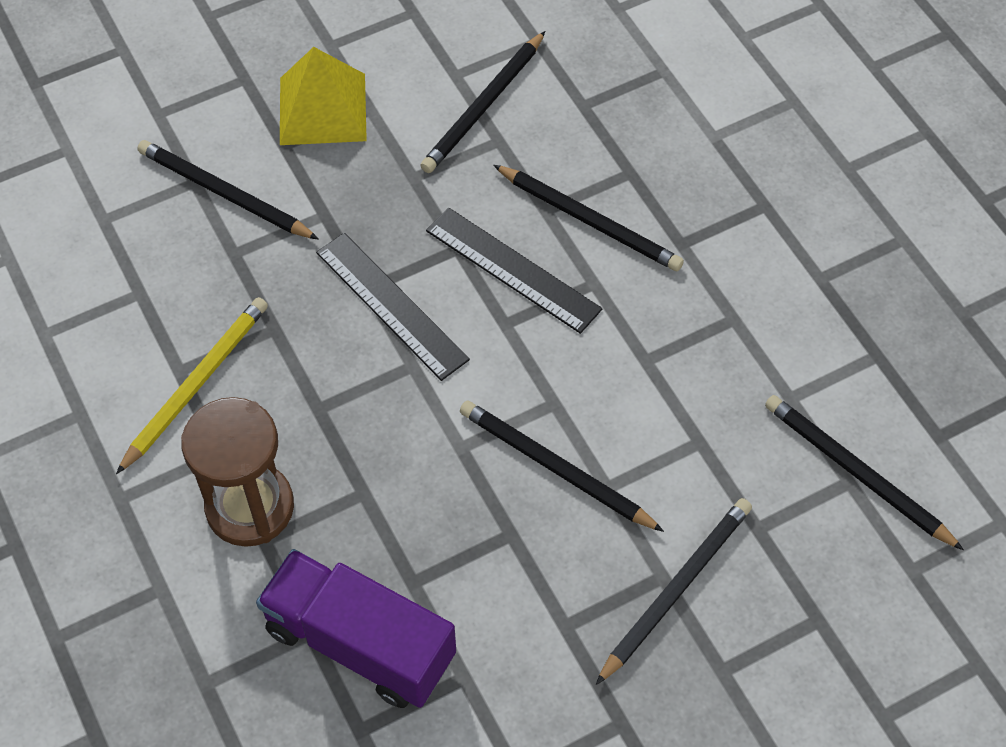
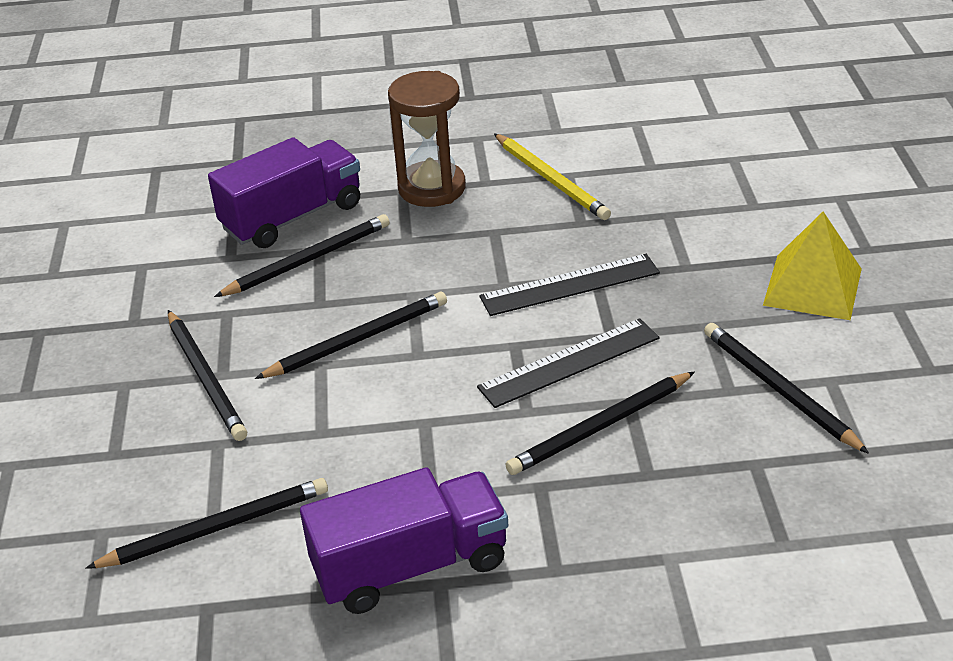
camera: 115 degrees right, 20 degrees down
black pencil [137,140,319,240] -> black pencil moved to [214,214,390,297]
none -> purple truck [300,467,508,614]

